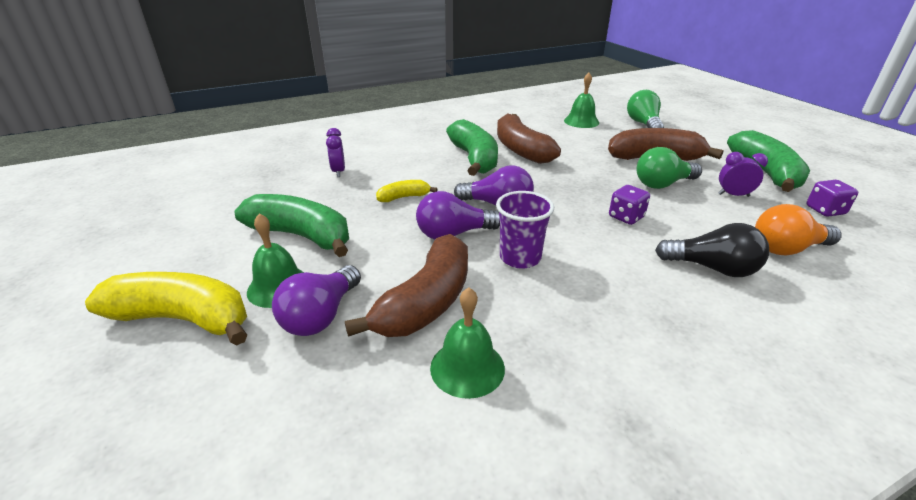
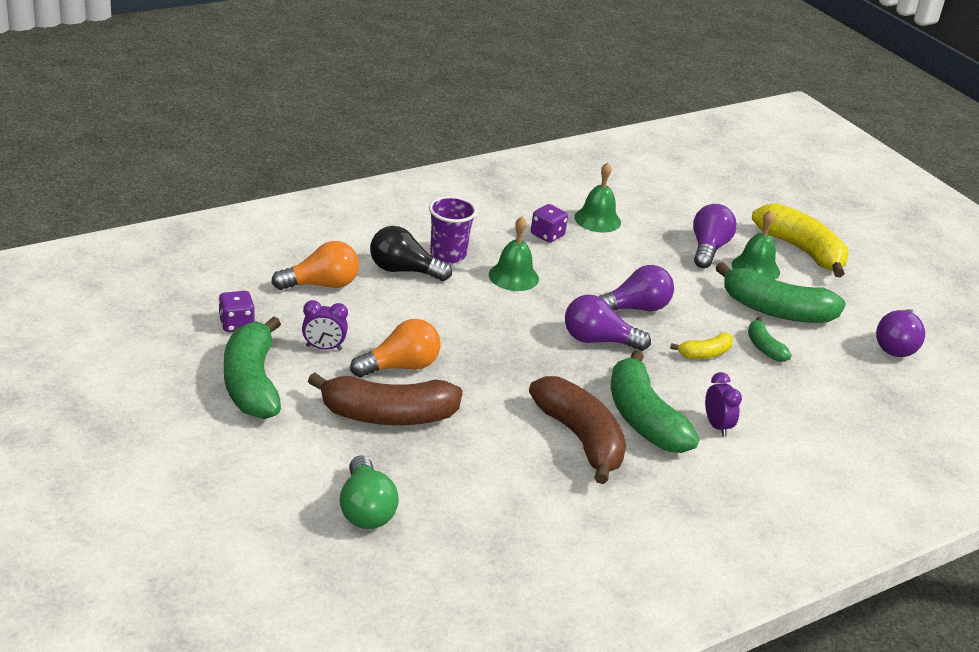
camera: 170 degrees right, 0 degrees up
yellow banana [85,272,247,346] -> yellow banana turned 135 degrees counterclockwise [752,203,848,278]
purple clock [326,128,345,177] -> purple clock moved to [705,372,742,437]
brown banana [345,234,468,337] -> none
purple cup [496,191,554,269] -> purple cup moved to [429,196,477,263]
green bell [564,73,599,128] -> green bell moved to [489,217,539,291]
purple dice [609,185,650,225] -> purple dice moved to [531,204,568,243]
green light bulb [637,147,702,189] -> orange light bulb [350,319,441,377]
none -> green banana [748,317,792,362]
none -> purple light bulb [876,309,925,357]

